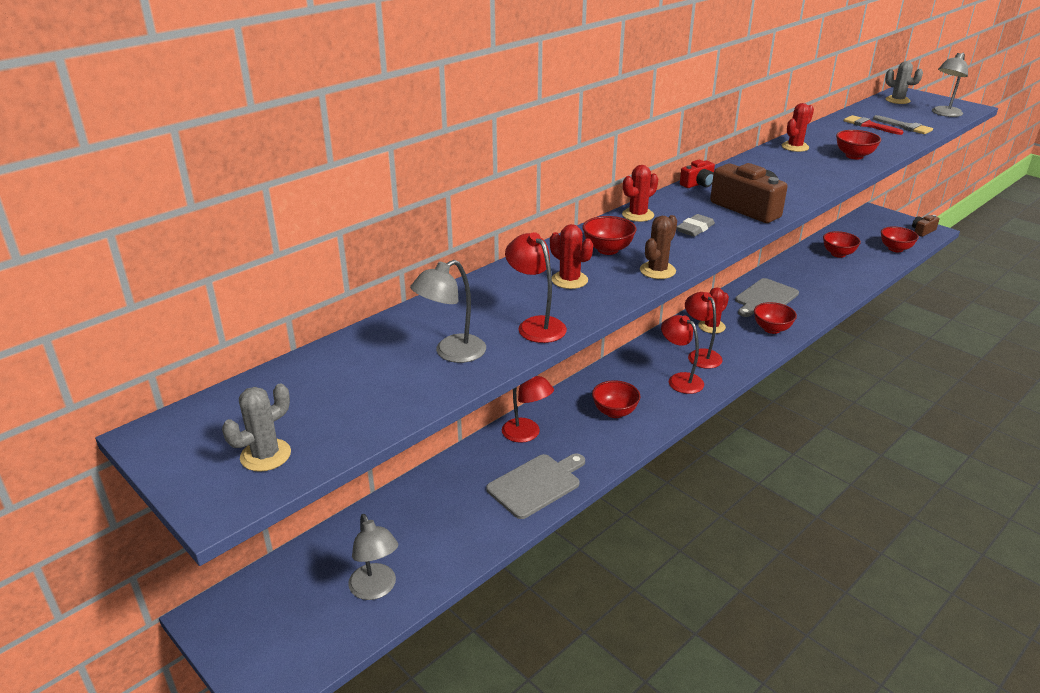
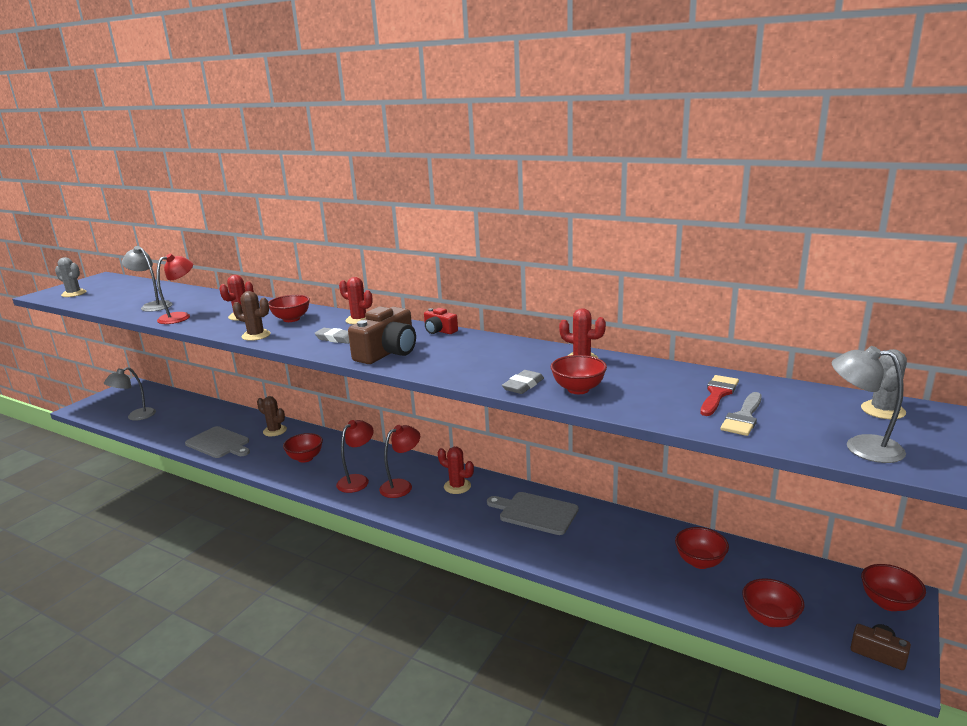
camera: 75 degrees right, 10 degrees down
red lamp [502,376,554,443] -> brown cactus [257,396,287,436]
red bowl [754,302,797,334] -> red bowl moved to [861,564,926,611]
none -> grey eraser [502,370,544,394]

